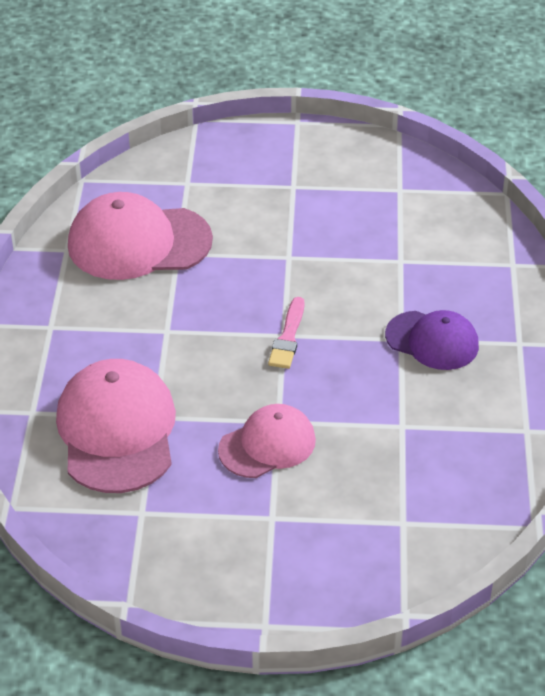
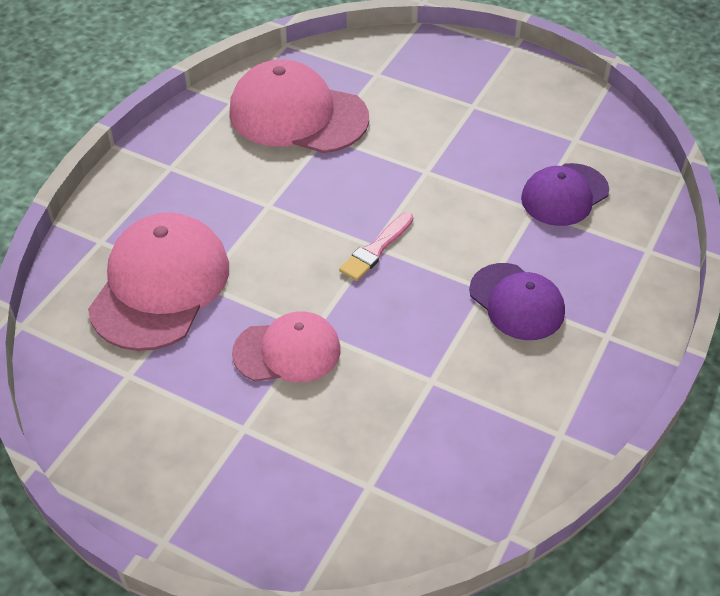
camera: 25 degrees right, 5 degrees up
none -> purple cap [521,163,609,226]

